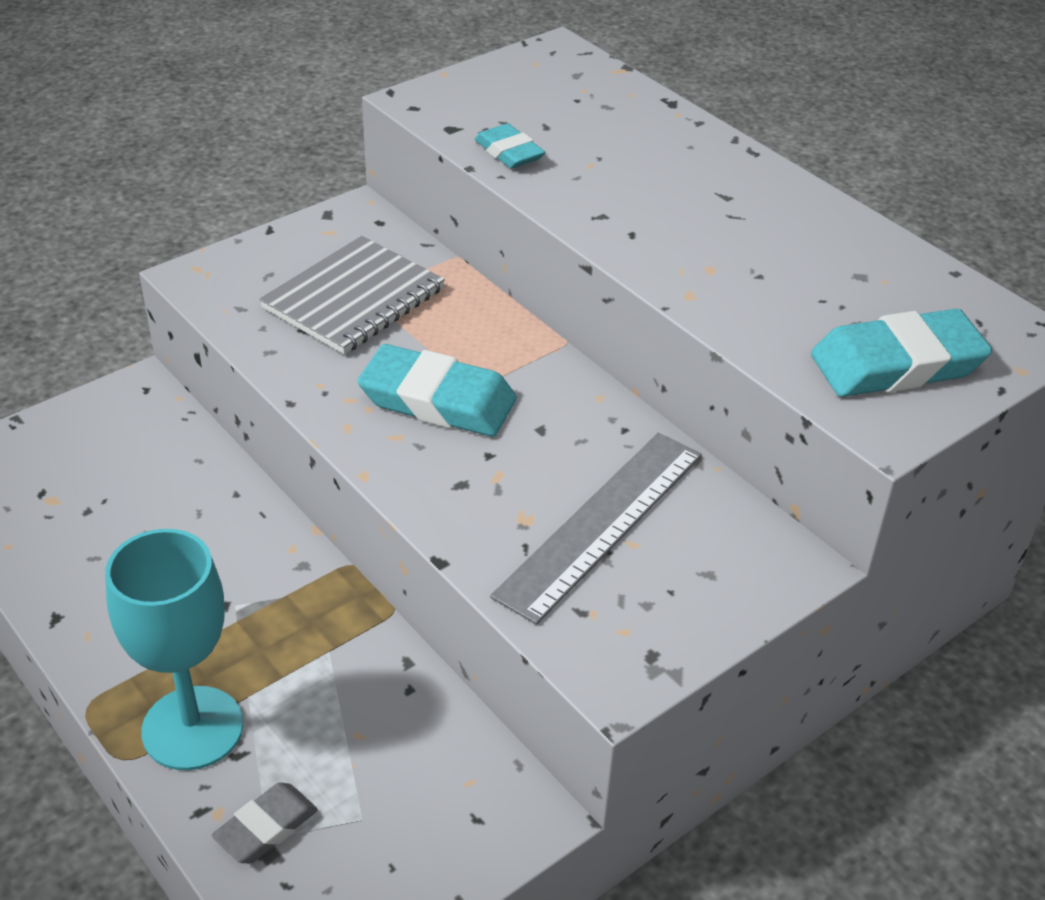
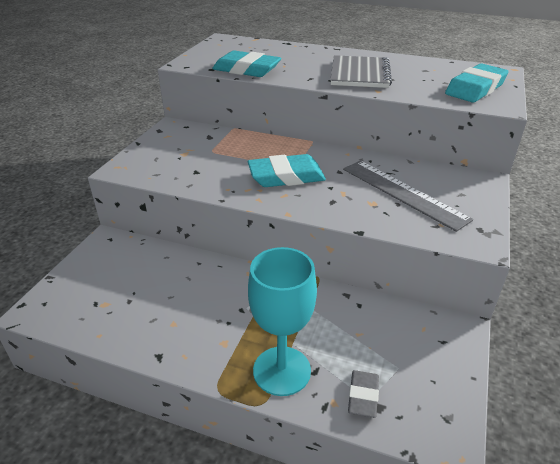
camera: 30 degrees left, 5 degrees down
grey notebook [259,236,445,354] -> grey notebook moved to [330,55,392,88]
turquoise eraser [475,123,545,169] -> turquoise eraser [212,50,281,77], size x1.75
grey ruler [490,433,702,625] -> grey ruler turned 45 degrees counterclockwise [343,161,473,232]

